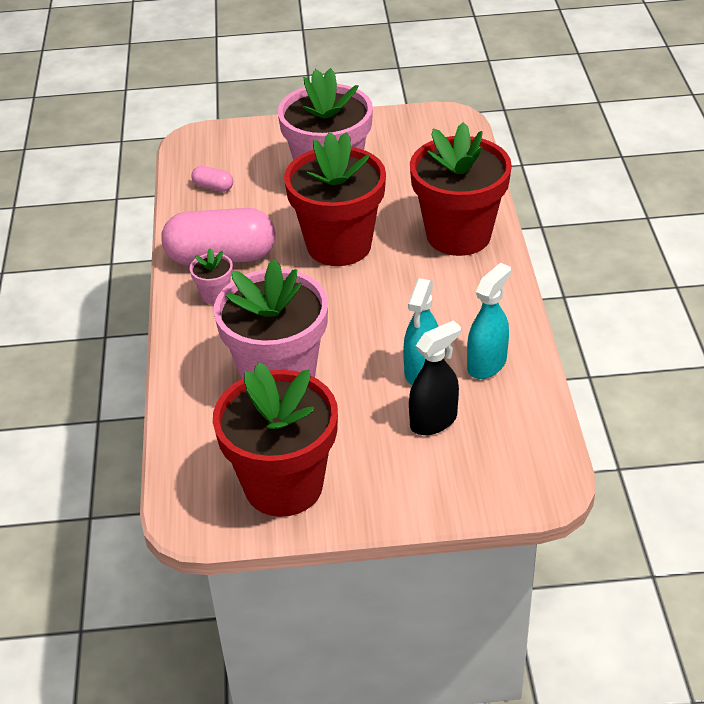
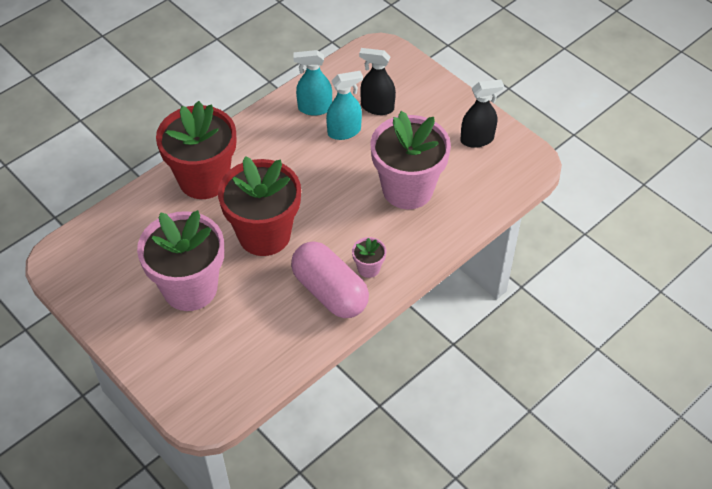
camera: 130 degrees left, 10 degrees up
pink capsule [191,166,233,192] -> none
red flower pot [213,362,338,517] -> black spray bottle [460,79,504,148]

